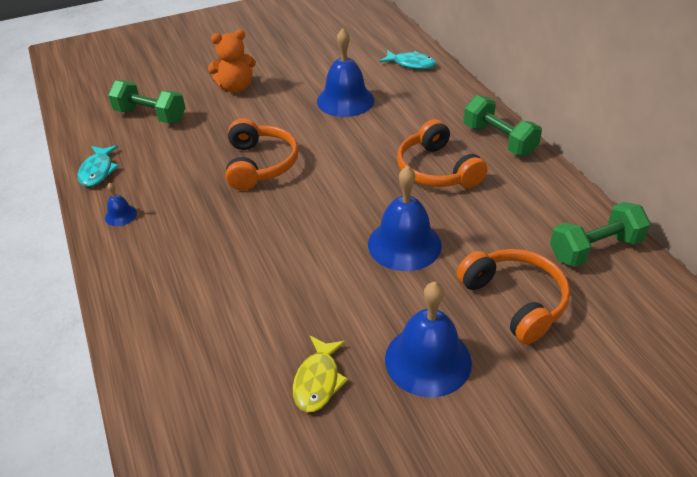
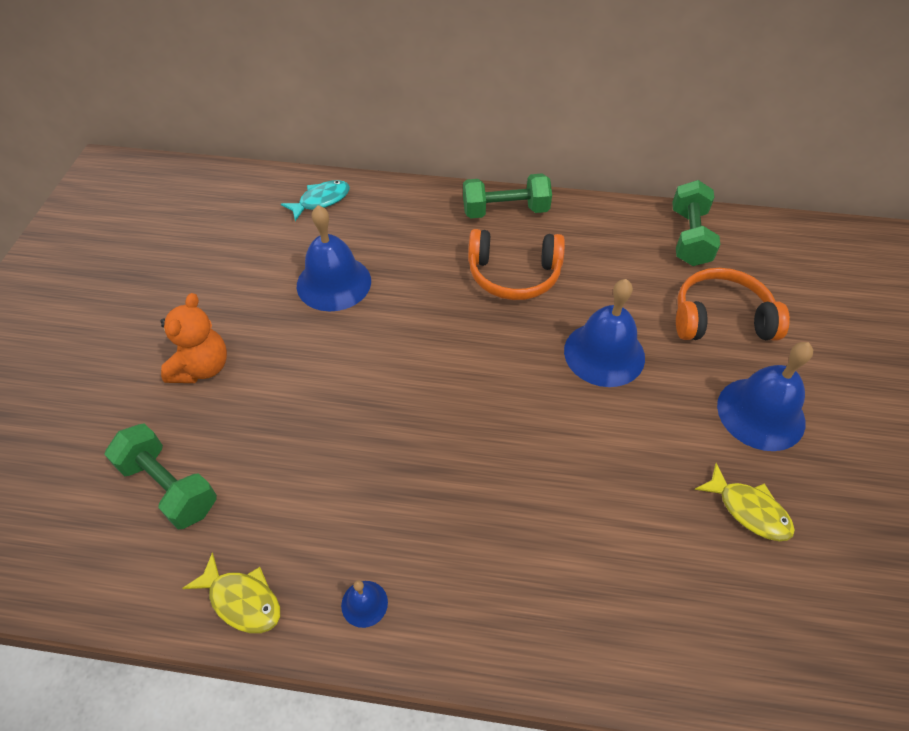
camera: 60 degrees left, 10 degrees up
turquoise fish [78,145,119,187] -> yellow fish [182,552,280,633]
green dumbbell [108,80,185,123] -> green dumbbell turned 75 degrees clockwise [104,424,217,529]
orange headphones [225,118,299,190] -> none

